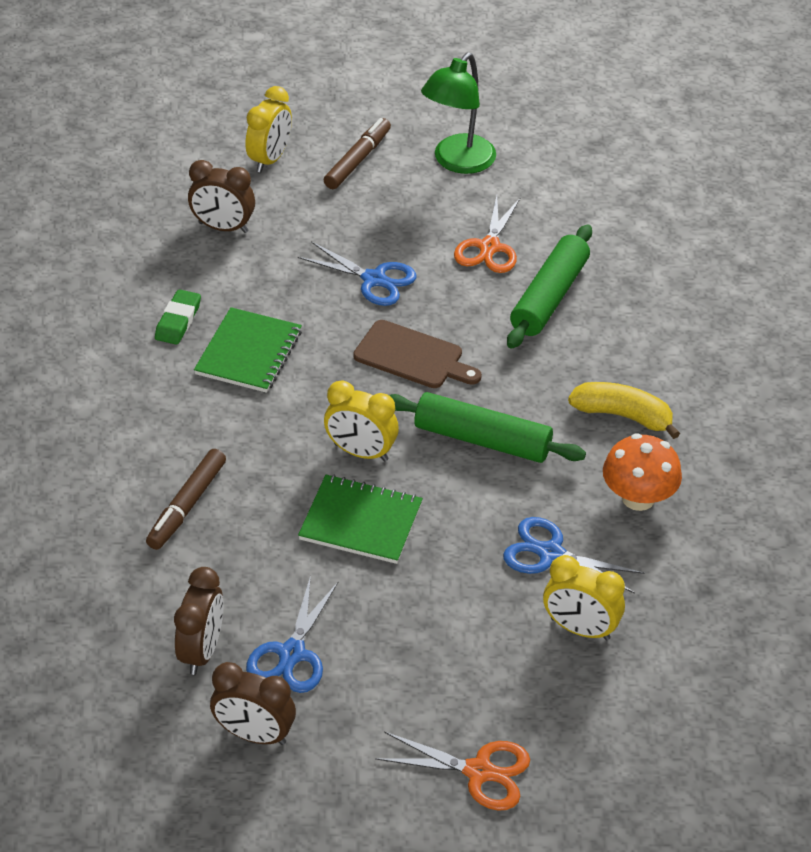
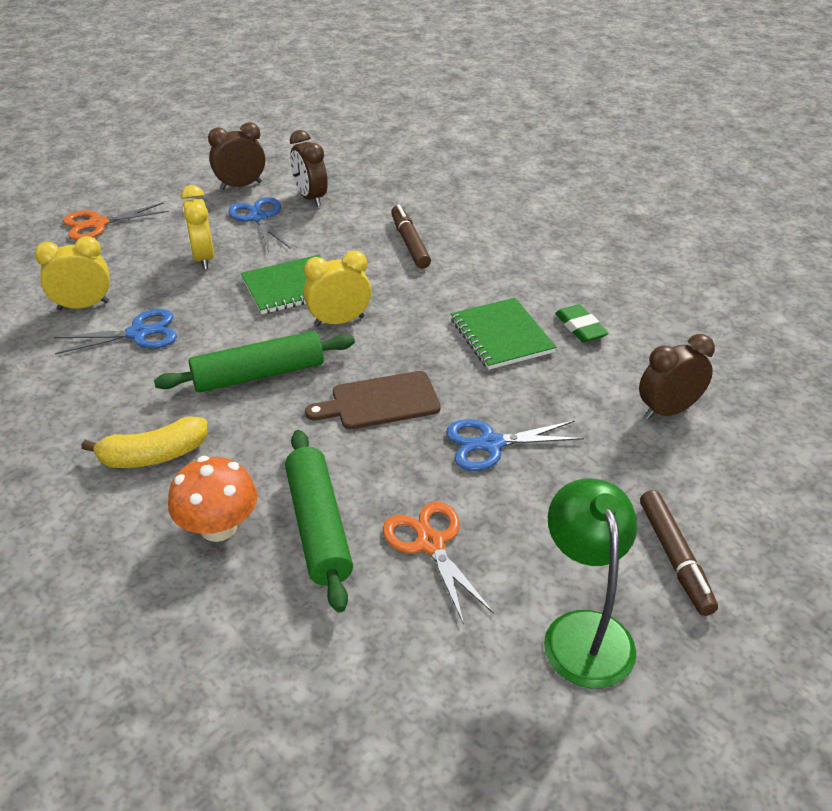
camera: 140 degrees right, 5 degrees down
yellow clock [246,86,292,172] -> yellow clock moved to [181,185,214,270]
orange mushroom [603,433,682,511] -> orange mushroom moved to [168,456,257,542]

